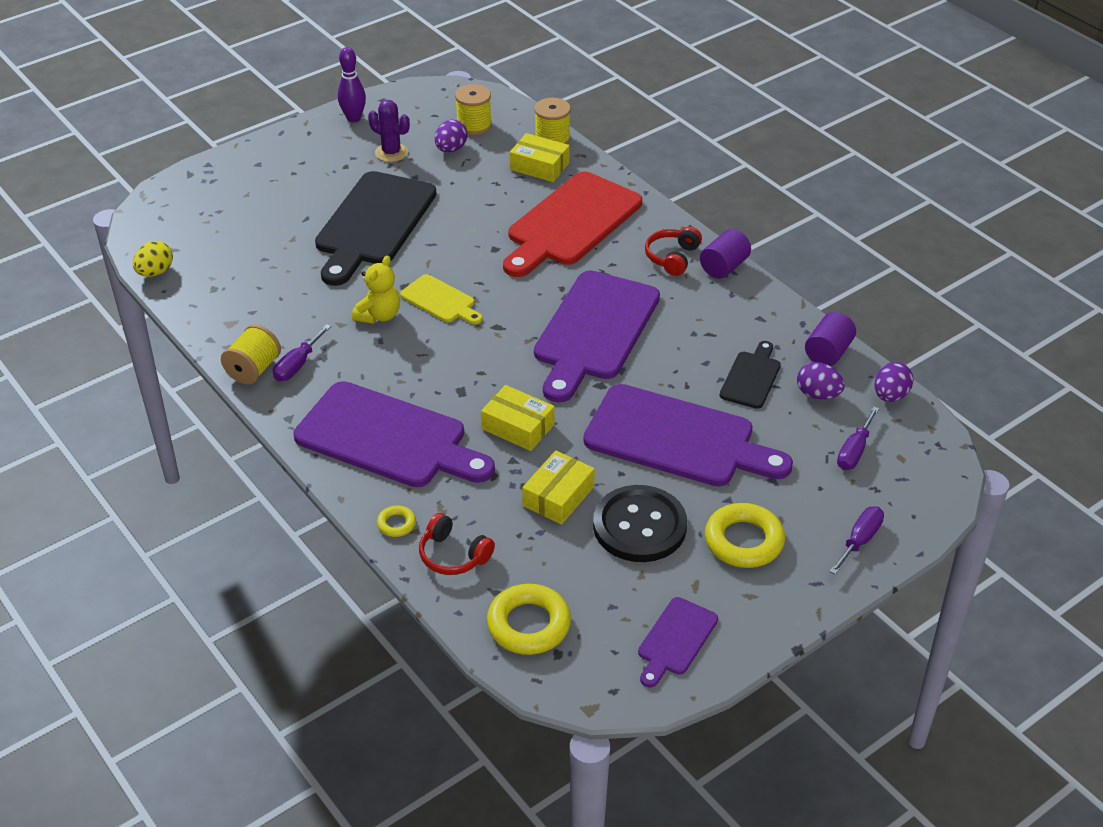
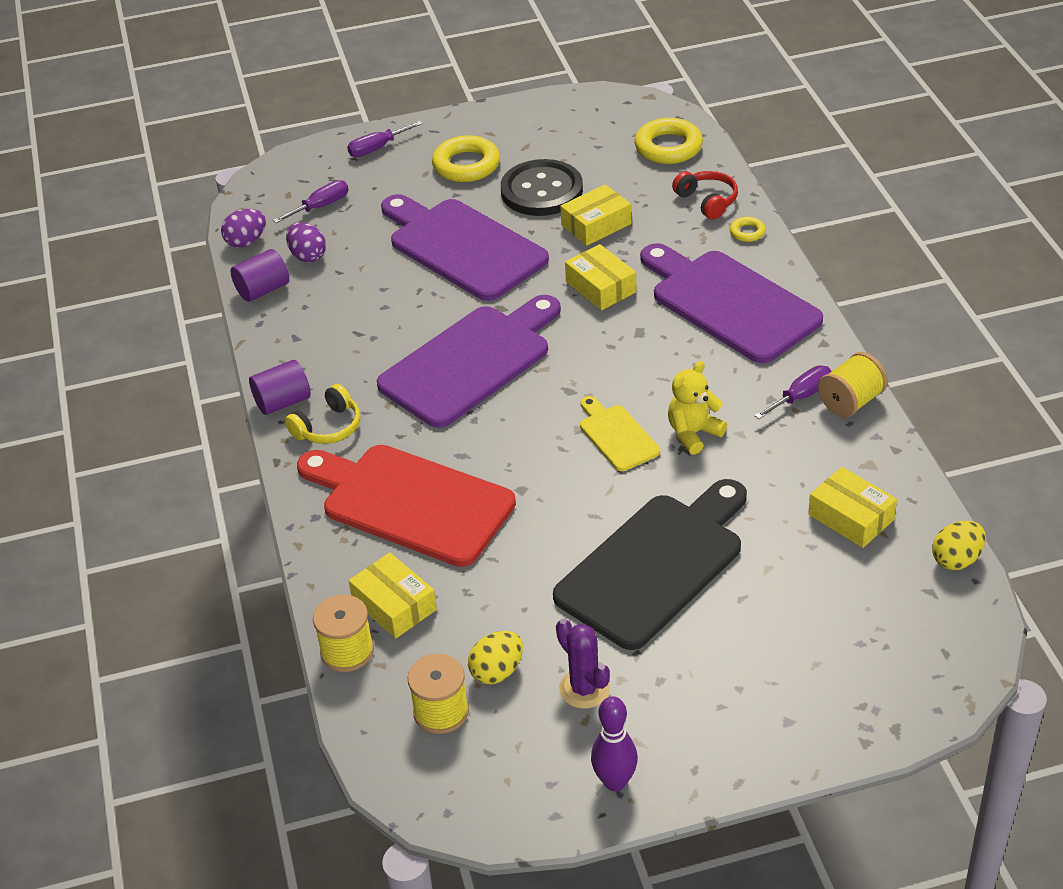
camera: 155 degrees left, 0 degrees up
purple egg [435,119,467,153] -> yellow egg [468,631,523,684]
red cutting board [503,171,642,277] -> red cutting board turned 120 degrees counterclockwise [297,445,516,567]
purple cutting board [638,597,718,687] -> none
red headphones [645,227,702,276] -> yellow headphones [285,384,360,444]
black cutting board [720,341,781,409] -> none
none -> yellow box [808,467,897,548]

